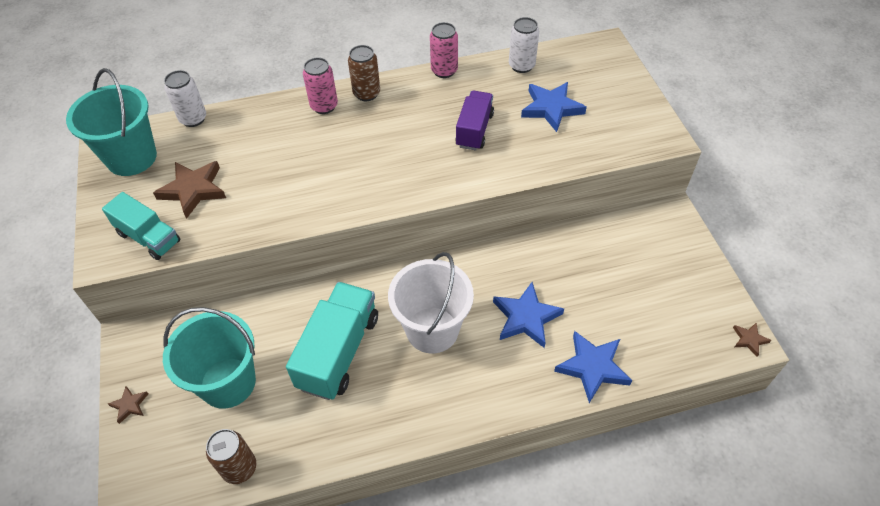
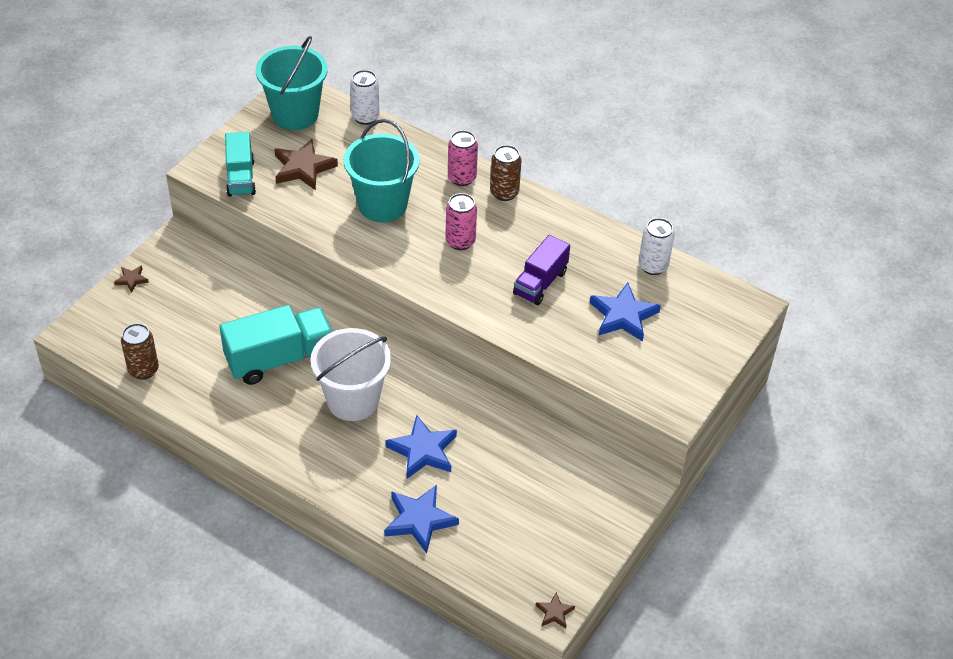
camera: 45 degrees right, 5 degrees down
turquoise bucket [163,307,256,409] -> turquoise bucket moved to [344,119,420,222]
pink can [430,22,458,78] -> pink can moved to [446,193,477,250]
purple truck [455,91,494,150] -> purple truck turned 150 degrees clockwise [513,235,570,305]

